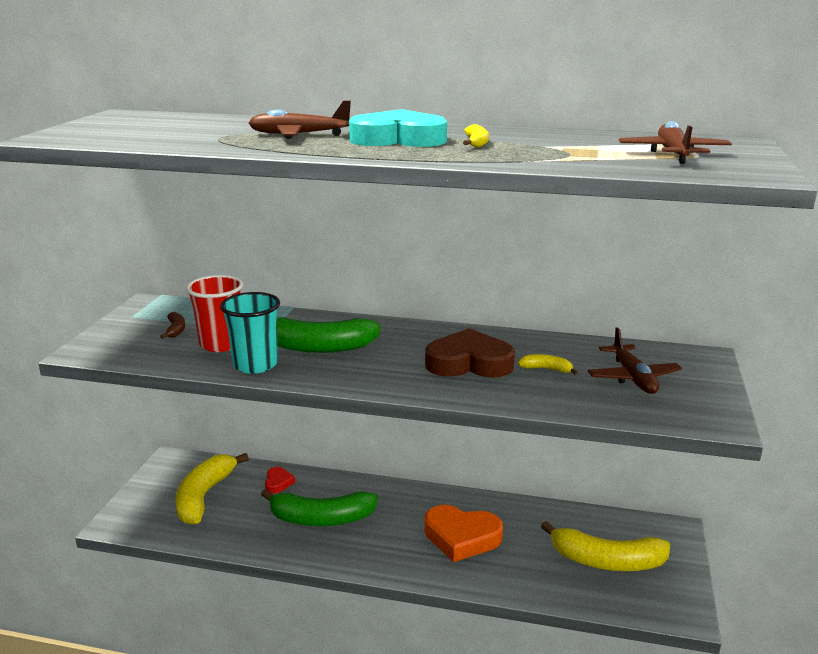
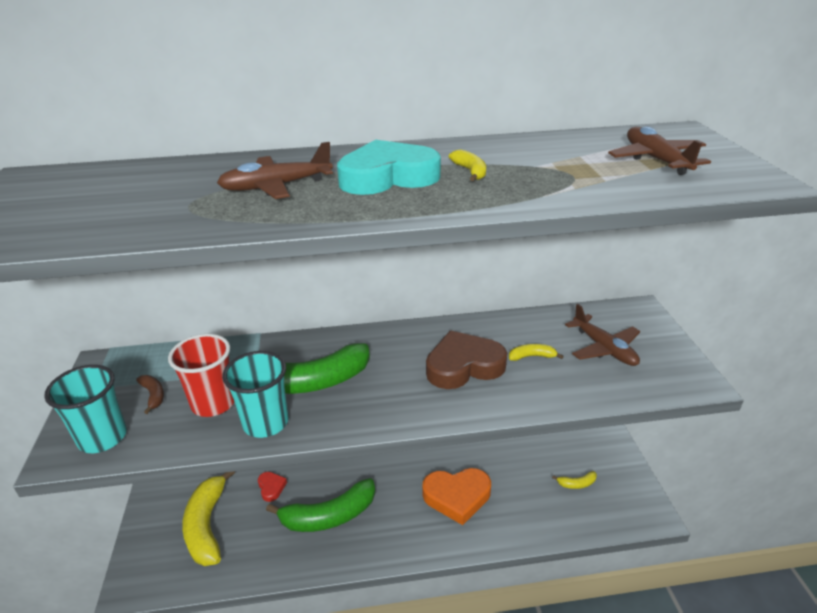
camera: 20 degrees left, 10 degrees up
yellow banana [541,521,670,571] -> yellow banana [552,471,597,489], size x0.43
none -> turquoise cup [44,365,127,453]

